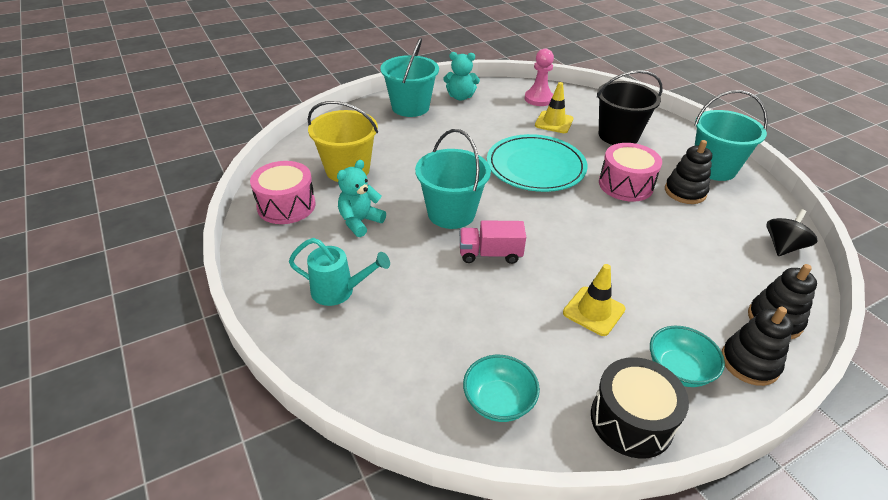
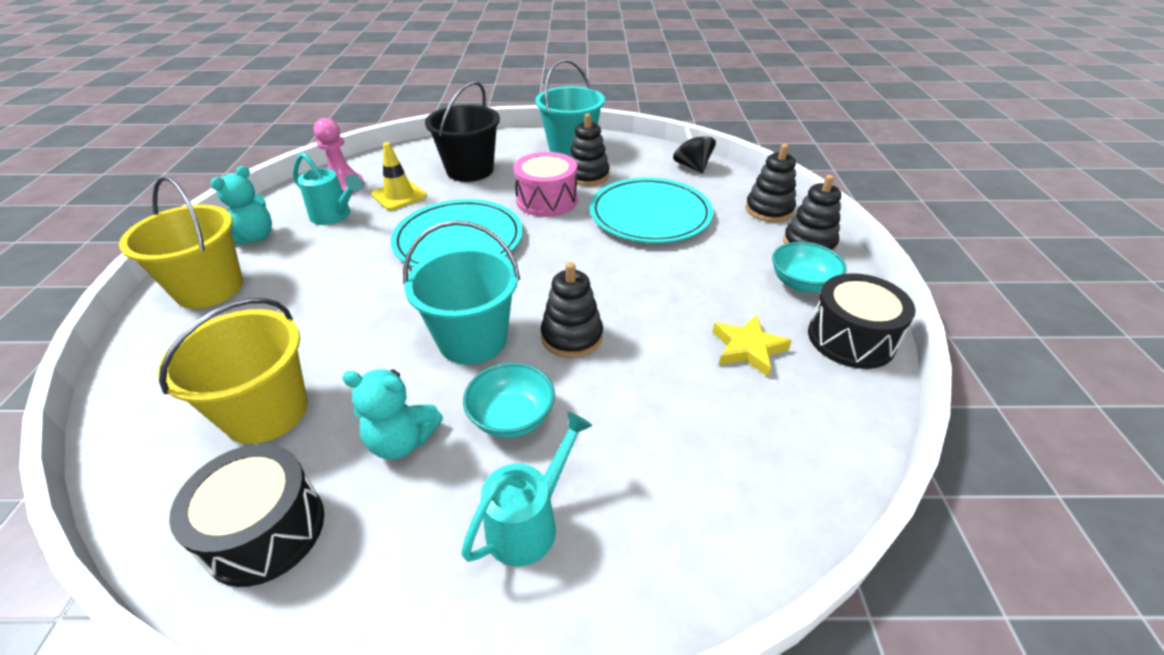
camera: 60 degrees left, 0 degrees up
pink drum [250,161,316,224] -> black drum [169,444,324,587]
turquoise teddy bear [337,160,386,237] -> turquoise teddy bear turned 60 degrees counterclockwise [342,370,443,459]
turquoise bucket [380,38,439,117] -> yellow bucket [119,176,243,309]
pink truck [460,220,526,264] -> black stacking toy [541,262,603,358]
turquoise bowl [463,355,540,422] -> turquoise bowl moved to [463,363,555,438]
yellow traffic cone [563,264,625,336] -> none
none -> turquoise watering can [293,152,363,225]
none -> turquoise plate [590,177,713,243]
none -> yellow star [713,315,792,377]

